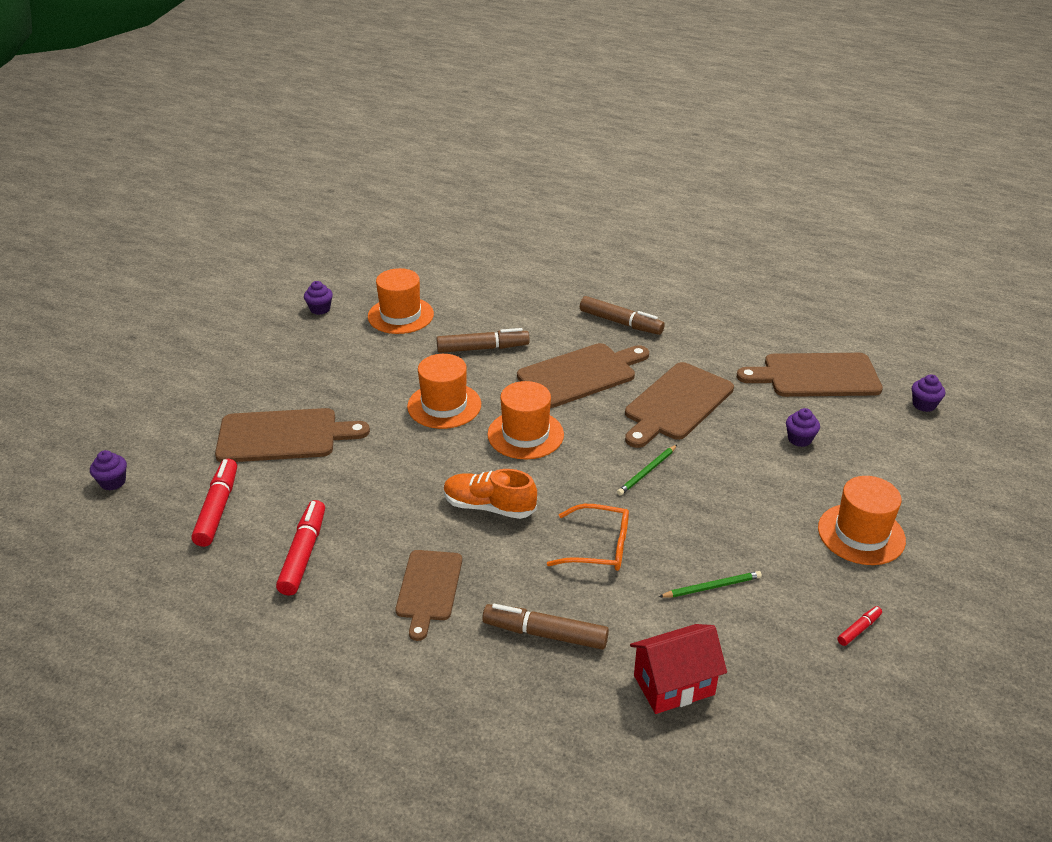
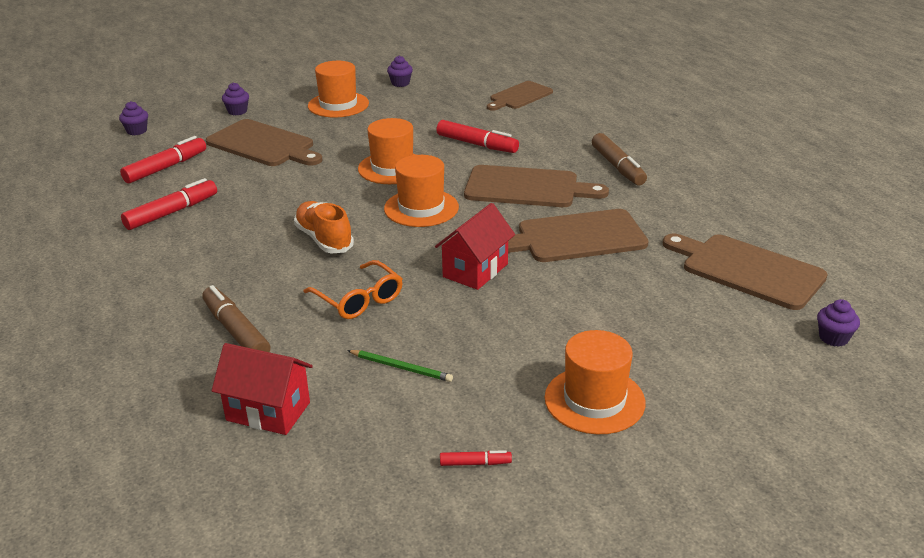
camera: 40 degrees right, 5 degrees down
orange hat [368,268,434,334] -> orange hat moved to [308,61,369,117]
brown cutting board [396,550,462,641] -> brown cutting board moved to [487,81,553,111]
brown marker [437,328,530,353] -> red marker [436,120,519,153]
green pencil [617,445,677,496] -> red house [435,203,515,290]
purple cupcake [786,408,820,447] -> purple cupcake moved to [222,82,249,115]

